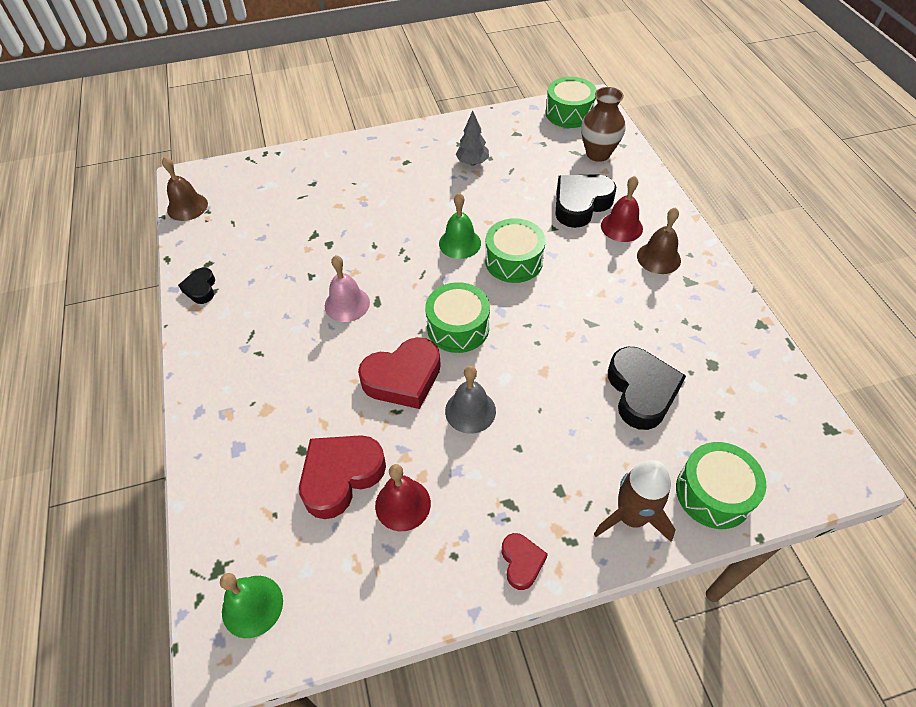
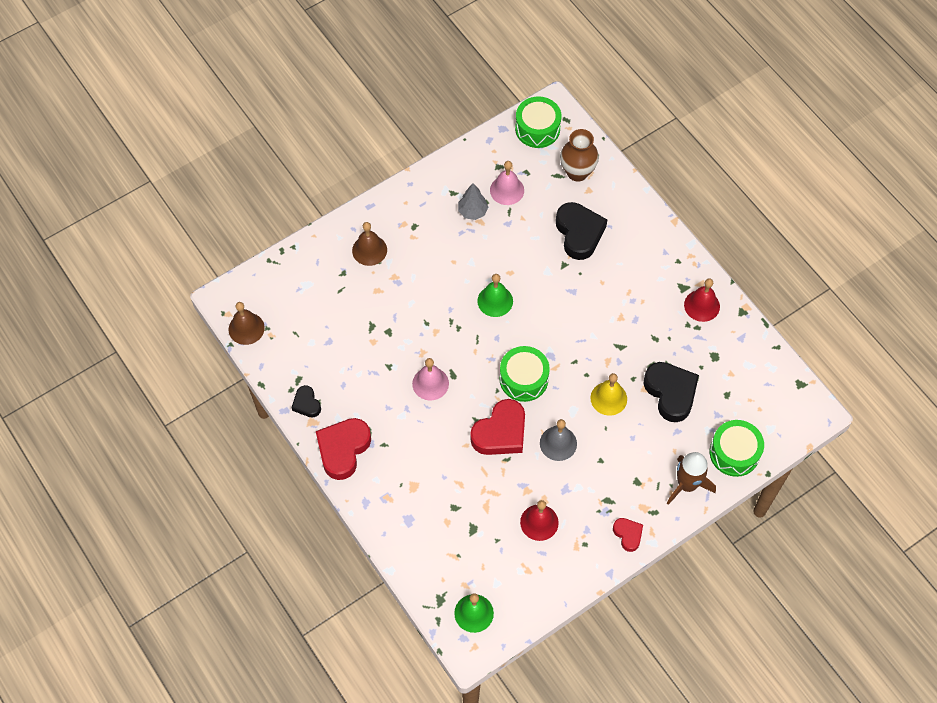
camera: 20 degrees left, 10 degrees up
red heart [299,435,386,519] -> red heart moved to [316,418,371,480]
green drum [485,218,546,283] -> none
black heart [555,174,616,228] -> black heart turned 135 degrees clockwise [556,202,607,260]
red bell [601,176,643,242] -> red bell moved to [684,278,720,322]
brown bell [637,207,681,274] -> brown bell moved to [352,222,387,266]
none -> pink bell [490,161,524,205]
none -> yellow bell [590,373,627,416]

